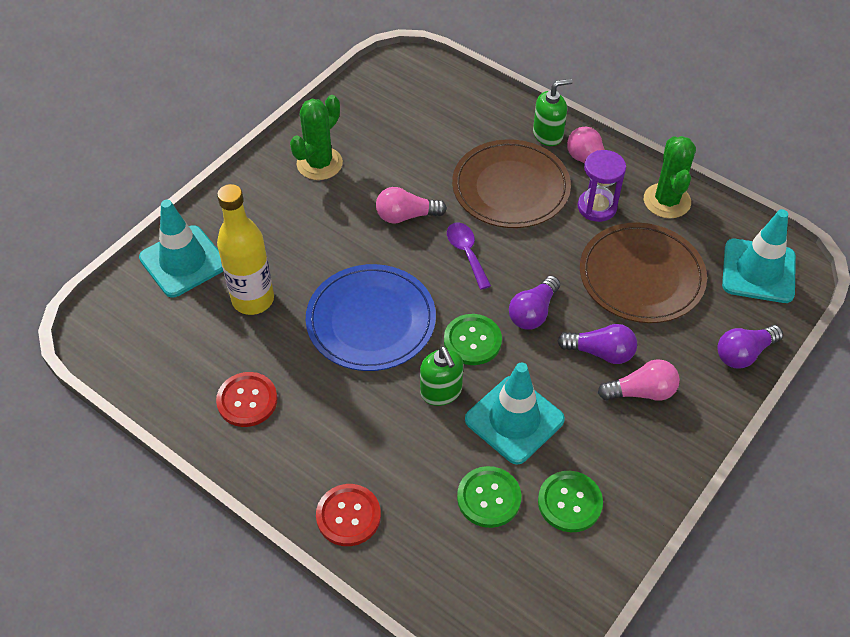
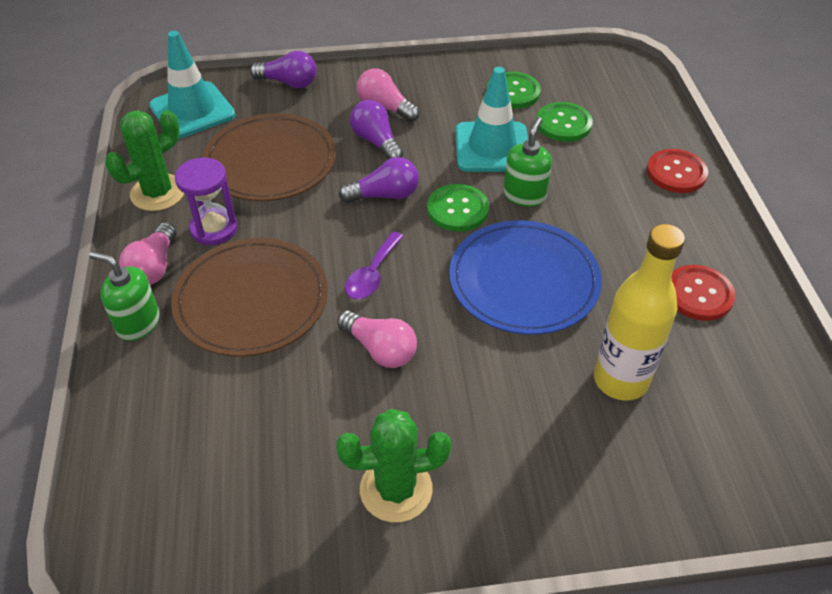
camera: 135 degrees left, 5 degrees down
turquoise traffic cone [139,200,223,298] -> none

